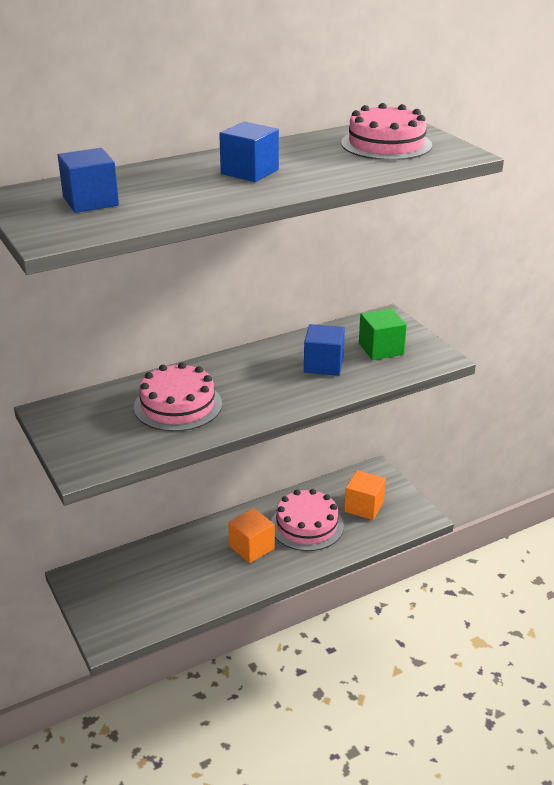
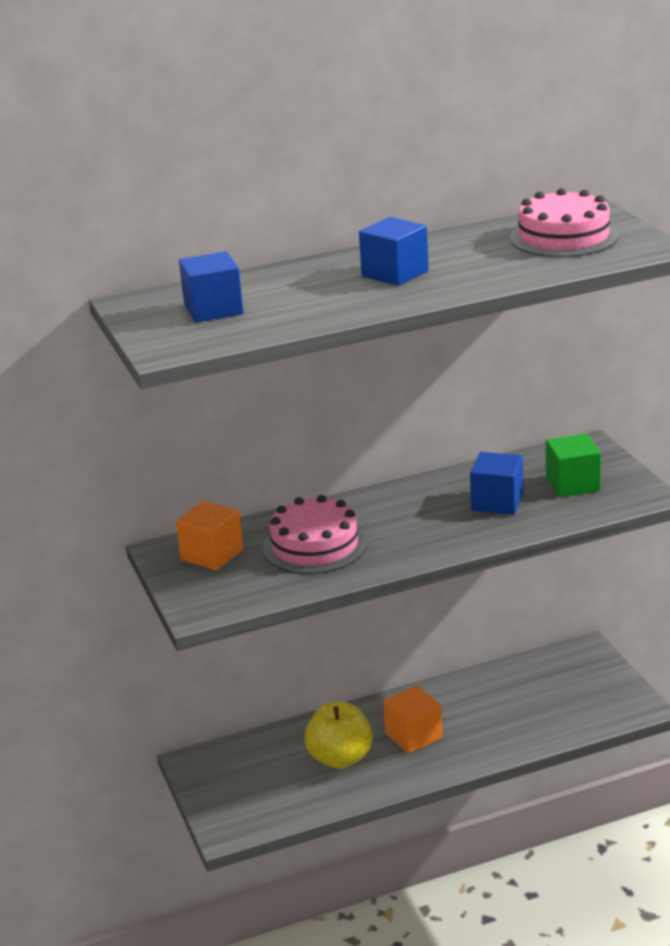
camera: 10 degrees right, 5 degrees down
pink cake [271,489,344,551] -> none
orange cube [344,470,386,520] -> orange cube moved to [176,501,243,571]
none -> yellow apple [304,702,373,769]

